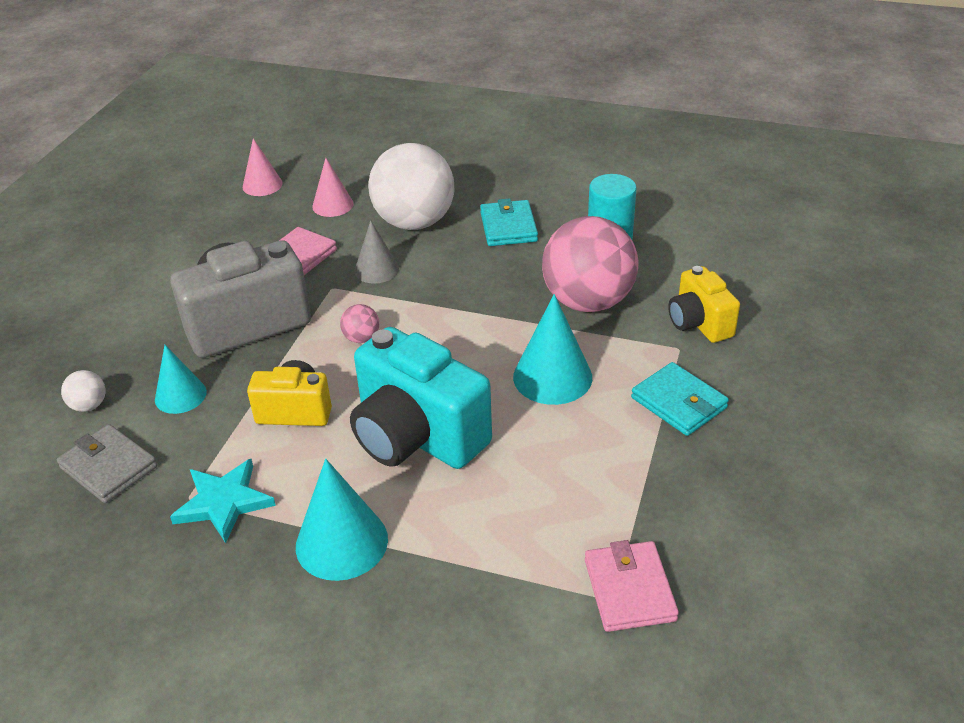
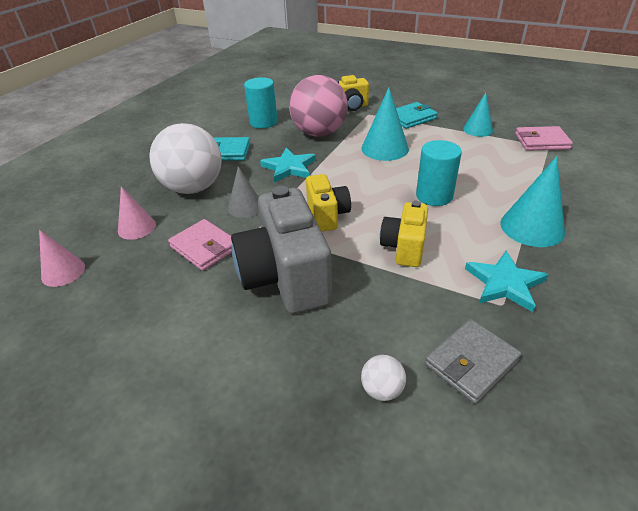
camera: 80 degrees left, 0 degrees up
turquoise cone [155,345,207,414] -> turquoise cone moved to [463,93,493,137]
pink ball [340,304,379,343] -> yellow camera [306,174,351,232]
turquoise camera [350,327,492,469] -> turquoise cylinder [416,140,462,206]
none -> turquoise star [260,148,316,183]

